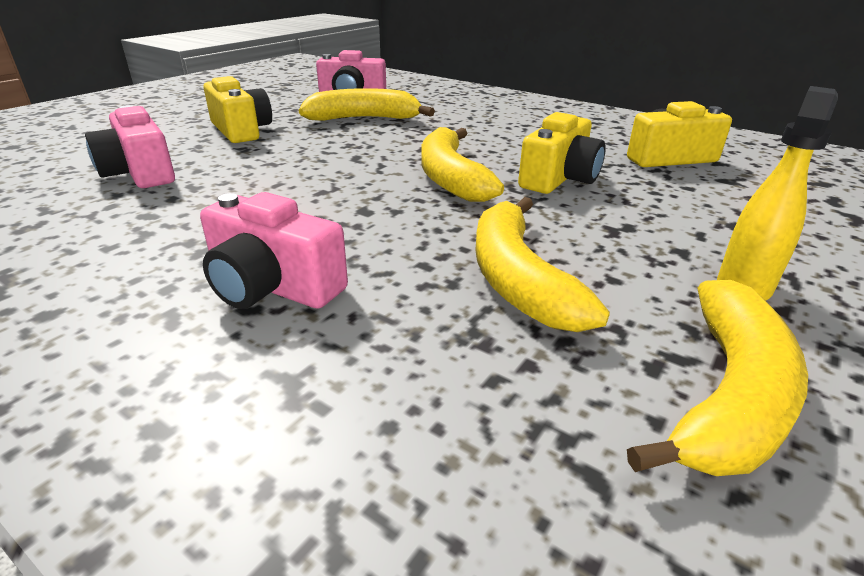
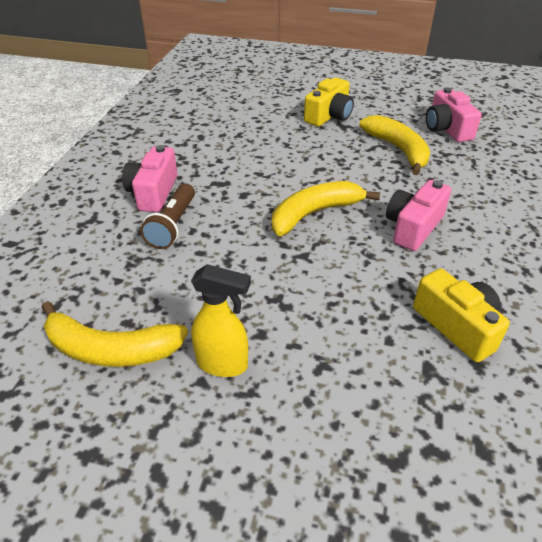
camera: 70 degrees right, 10 degrees up
pink camera [85,105,175,188] -> pink camera moved to [386,180,451,251]
yellow banana [475,197,610,332] -> none
yellow camera [518,112,606,194] -> none
none -> brown flashlight [140,183,195,249]

